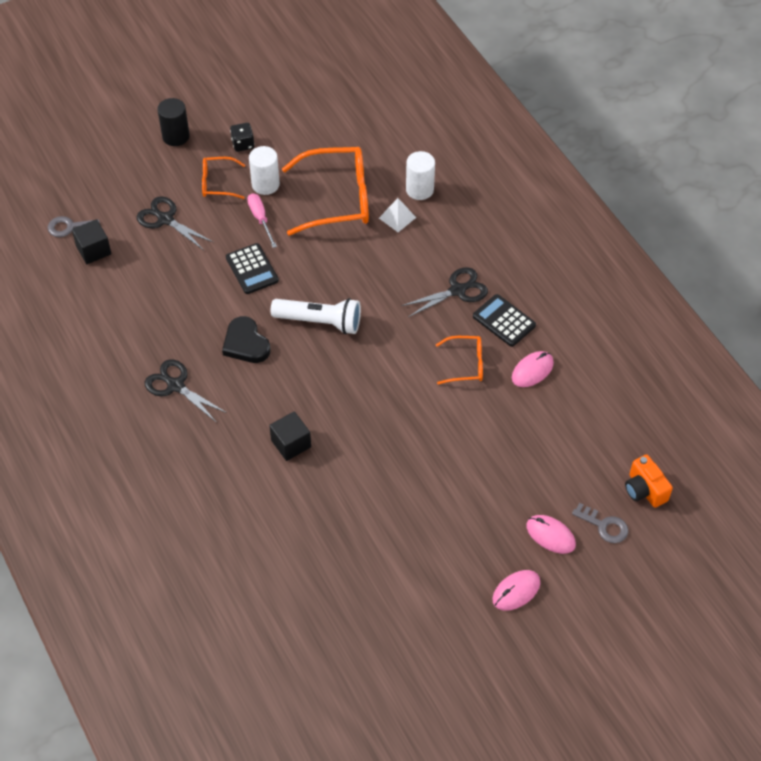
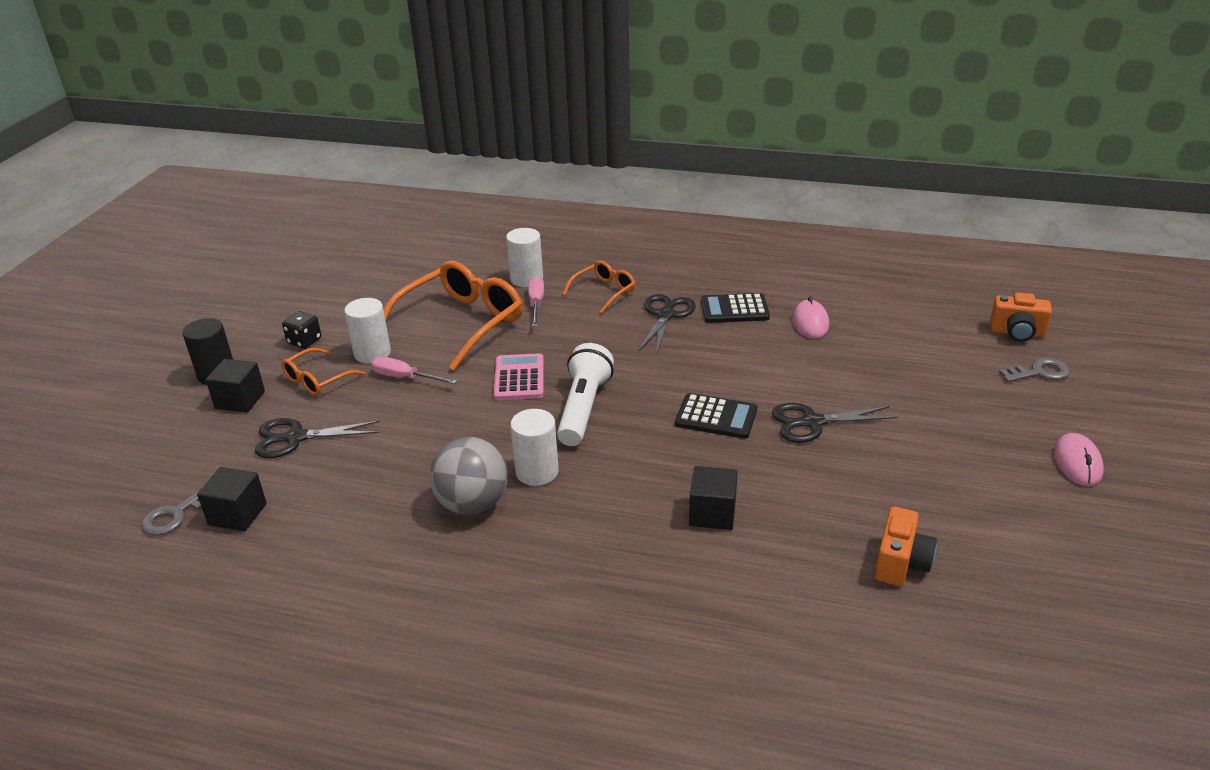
camera: 45 degrees left, 20 degrees down
black scissors [144,359,227,423] -> black scissors moved to [772,403,898,443]
black heart [222,316,271,363] -> white cylinder [510,409,559,486]
black calculator [226,243,279,294] -> black calculator moved to [675,393,757,439]
white flashlight [271,298,361,334] -> white flashlight turned 45 degrees counterclockwise [557,343,614,446]
white pyramid [379,198,416,232] -> pink screwdriver [528,277,544,327]
orange glasses [436,336,483,384] -> orange glasses moved to [562,261,635,313]
pink mouse [526,515,576,554] -> none
none -> black cube [206,359,265,413]
none -> grey ball [430,437,508,515]
none -> pink calculator [494,353,544,400]
none -> orange camera [875,507,937,586]

